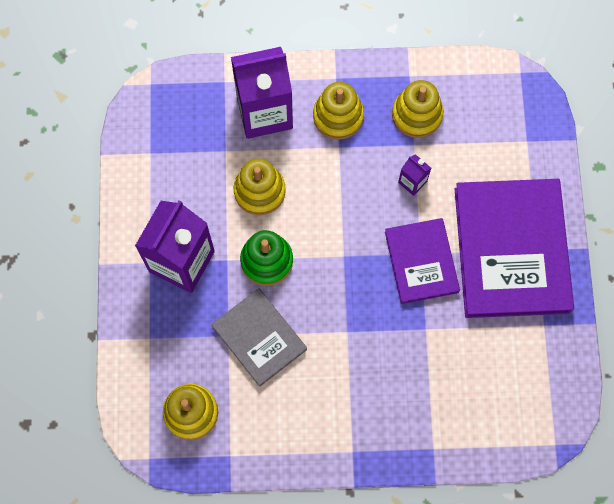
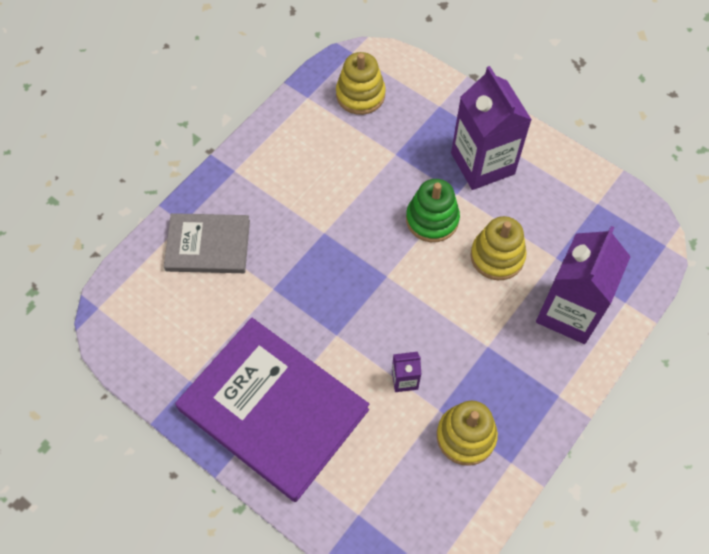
camera: 130 degrees right, 10 degrees down
grey book [211,288,307,387] -> grey book moved to [164,213,250,273]
yellow stacking toy [313,82,364,140] -> none
purple book [385,218,460,304] -> none

